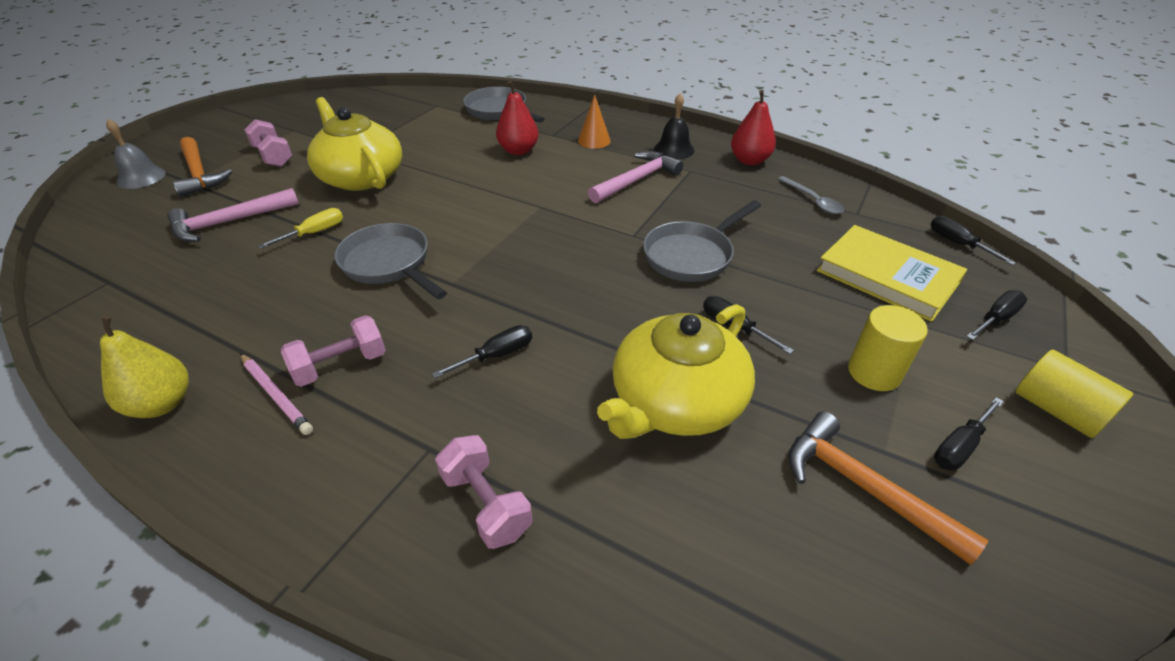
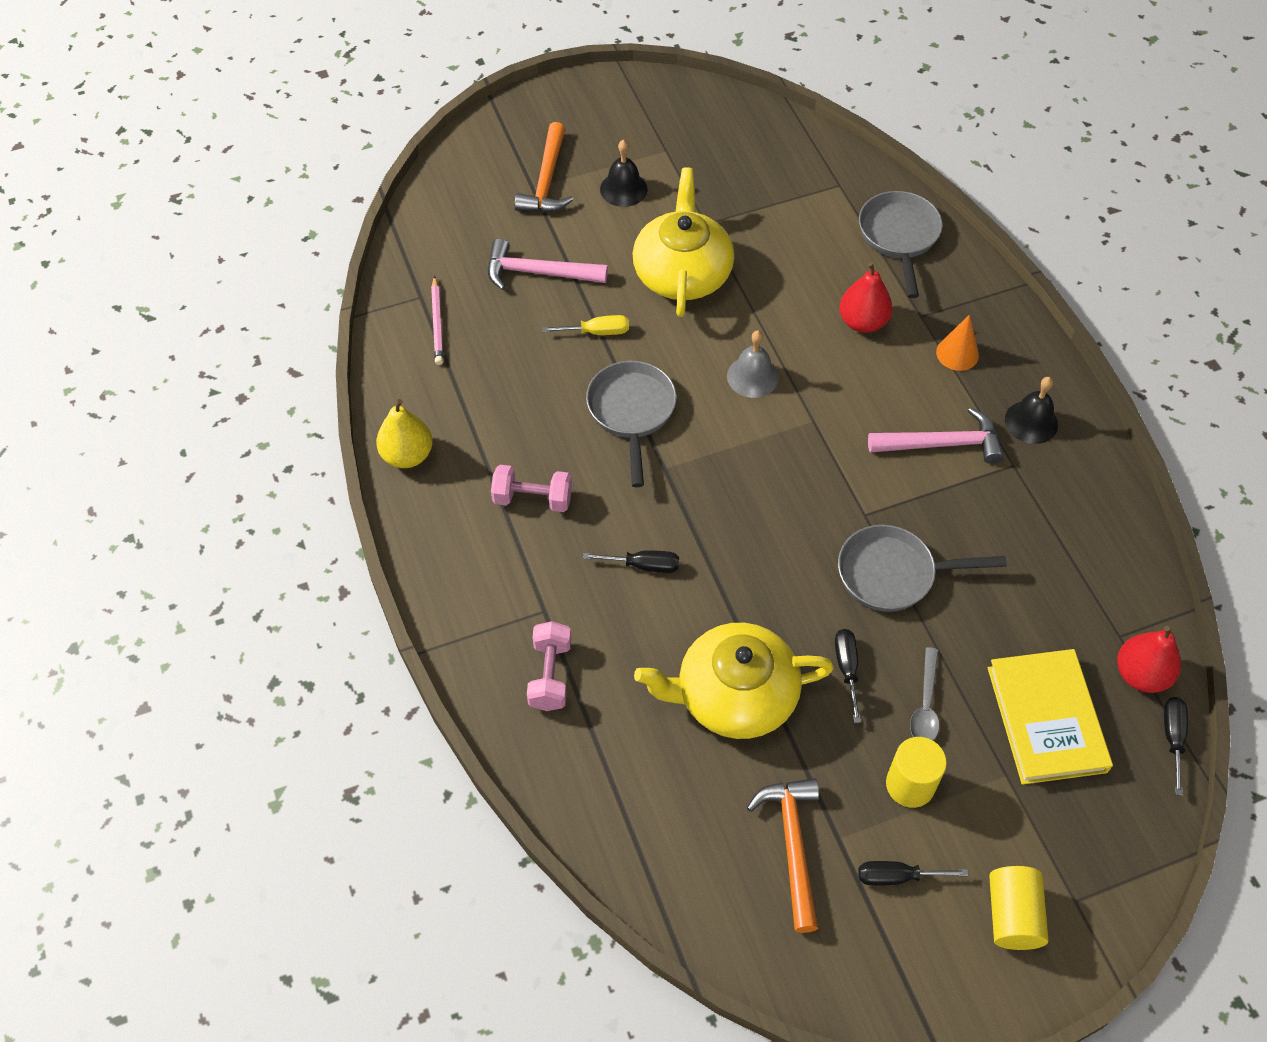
camera: 40 degrees right, 15 degrees up
grey bell [106,119,166,189] -> grey bell moved to [727,330,779,398]
pink pencil [240,353,313,435] -> pink pencil moved to [431,276,443,365]
pink dumbbell [245,119,292,167] -> black bell [600,140,648,207]
red pear [731,90,776,165] -> red pear moved to [1117,626,1181,693]
grey spoon [778,176,844,214] -> grey spoon moved to [910,647,939,740]
black screwdriver [966,290,1027,340] -> none

